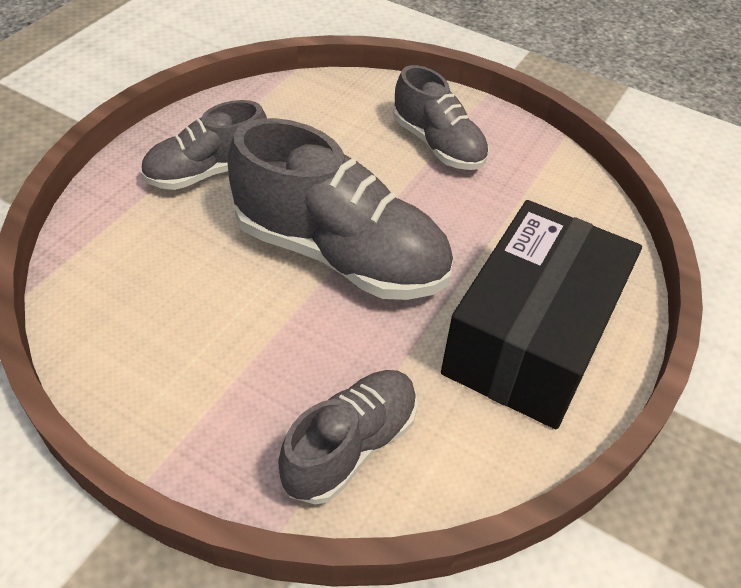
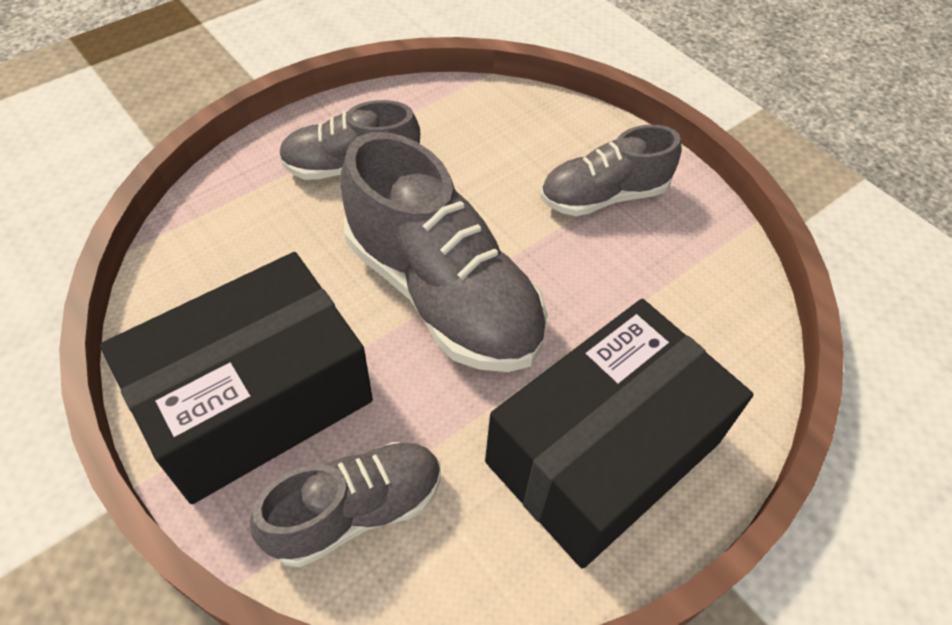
camera: 20 degrees right, 5 degrees up
grey shoe [393,65,489,170] -> grey shoe turned 90 degrees clockwise [540,125,681,216]
none -> black box [100,252,373,504]

